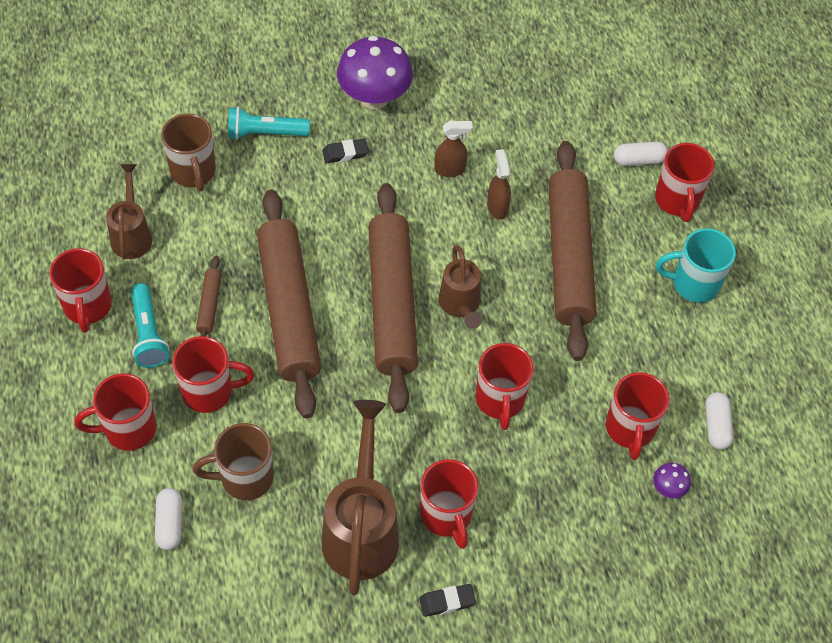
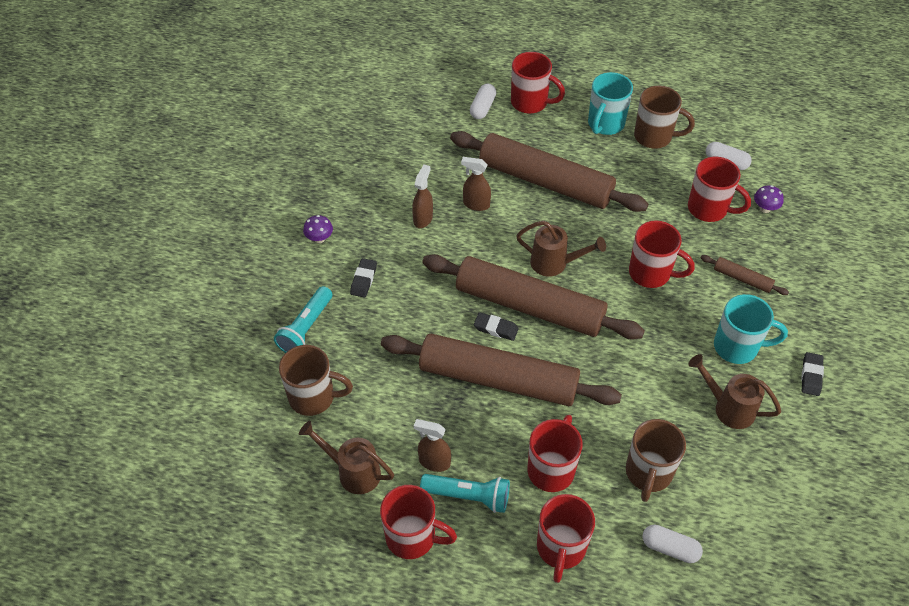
camera: 60 degrees left, 5 degrees down
brown rolling pin [196,256,222,337] -> brown rolling pin moved to [701,255,789,295]
brown watering can [322,400,399,595] -> brown watering can [688,354,781,429], size x0.60
purple mushroom [337,36,413,109] -> purple mushroom [303,215,333,243], size x0.43
red mug [420,459,478,549] -> turquoise mug [714,294,788,364]
none -> brown spray bottle [414,419,451,472]
none -> black eraser [474,312,519,341]
none -> brown mug [634,86,695,149]

